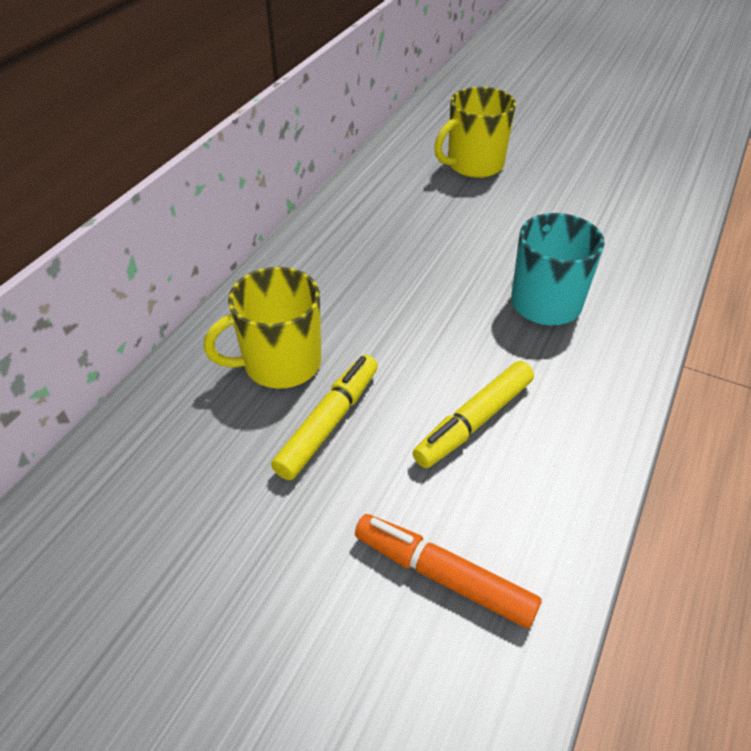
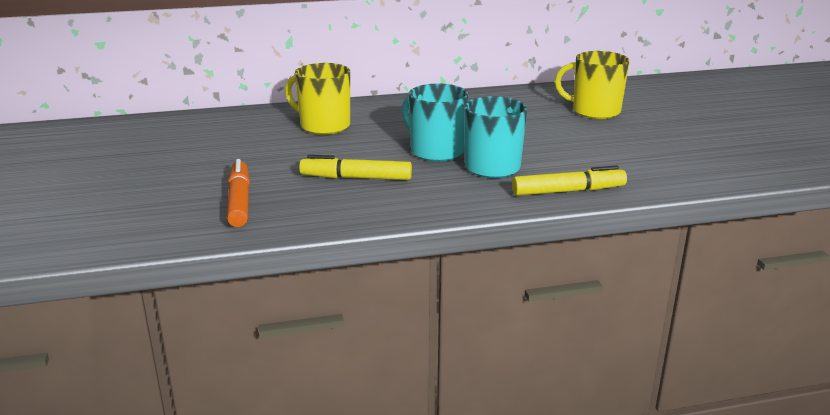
camera: 50 degrees right, 20 degrees down
yellow marker [271,355,378,480] -> yellow marker moved to [512,165,627,196]
none -> turquoise mug [402,84,468,162]

